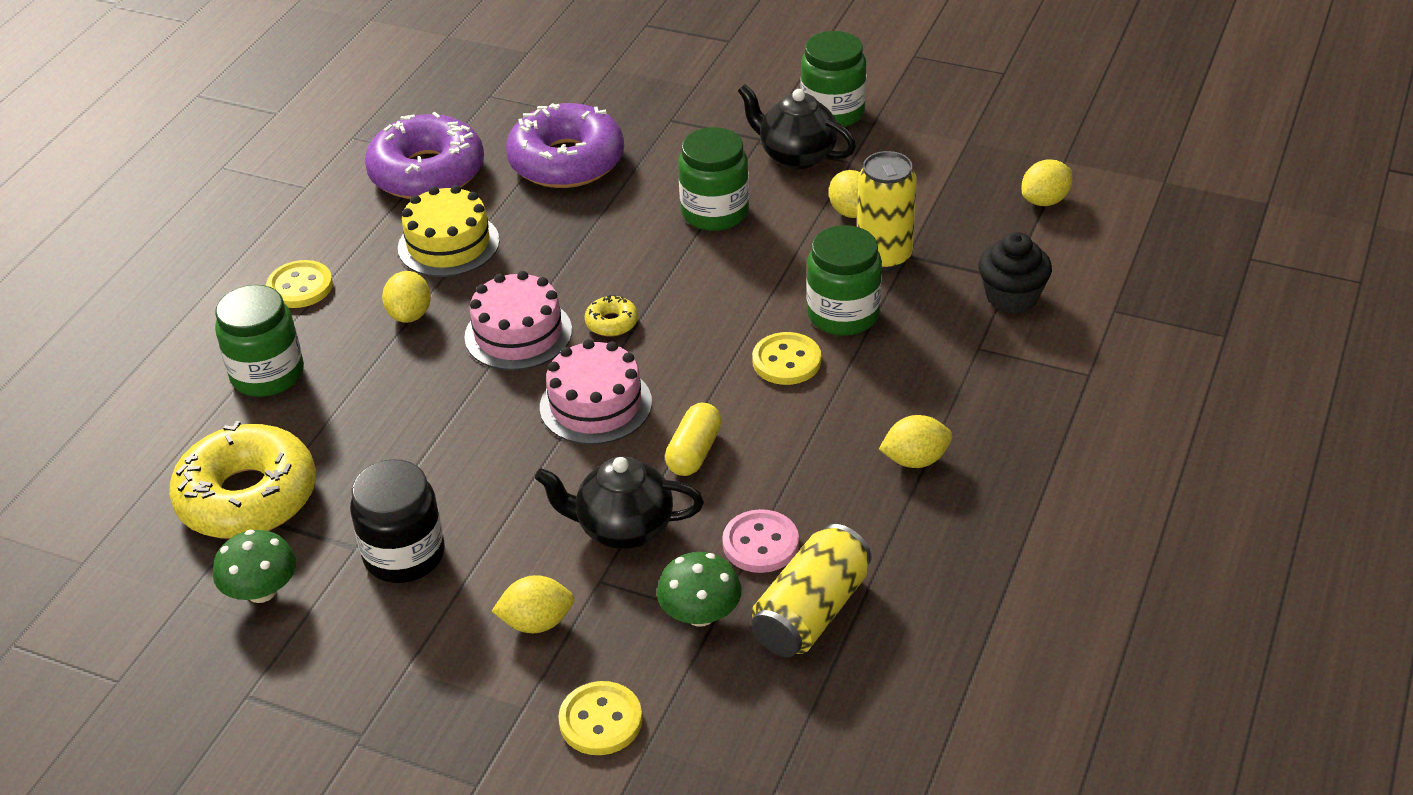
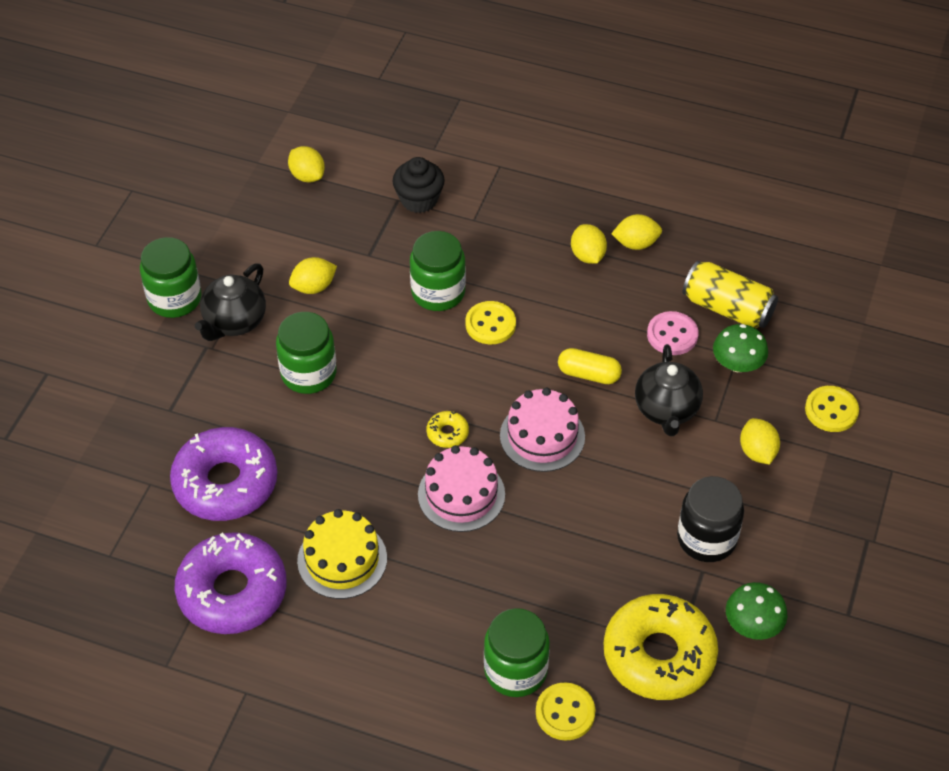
camera: 95 degrees left, 10 degrees up
yellow button [266,260,333,308] -> yellow button moved to [536,682,596,741]
yellow lemon [382,271,431,323] -> yellow lemon moved to [611,214,662,250]
yellow can [857,151,916,271] -> none

